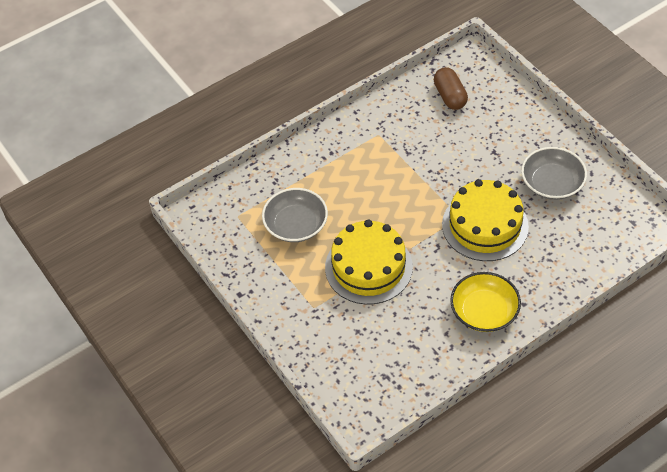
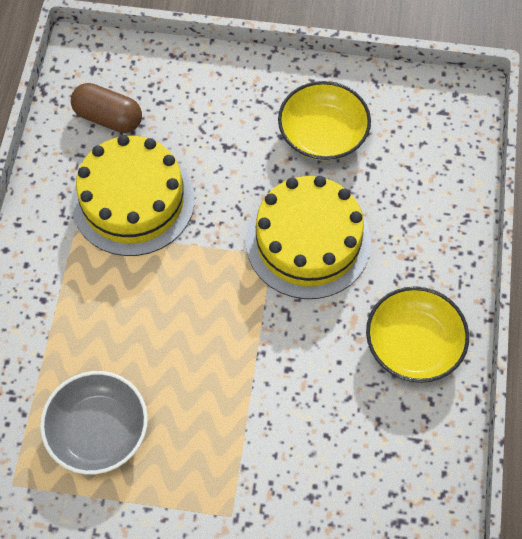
camera: 50 degrees left, 10 degrees up
yellow cake [325,219,413,305] -> yellow cake moved to [72,135,195,256]
grey bowl [521,147,587,200] -> yellow bowl [278,81,371,161]

